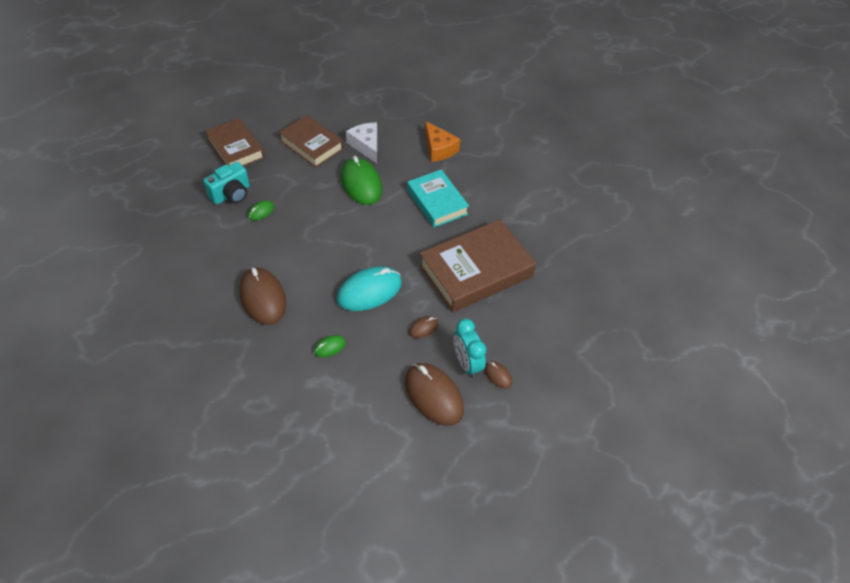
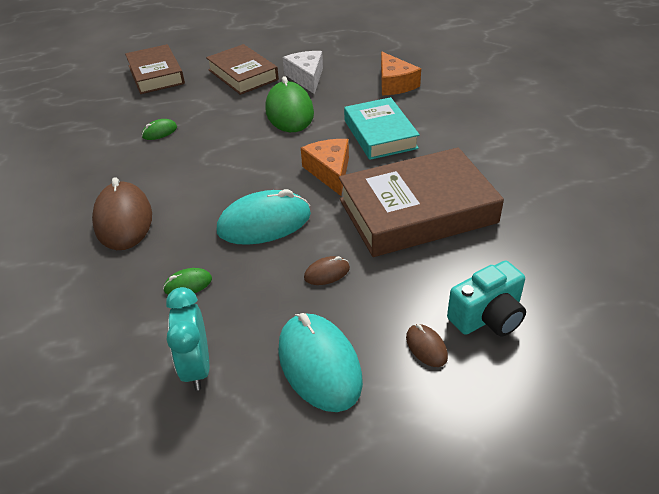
camera: 15 degrees right, 10 degrees down
turquoise camera [203,162,249,204] -> turquoise camera moved to [447,261,526,337]
brown mouse [405,363,464,426] -> turquoise mouse [278,313,363,412]
turquoise clock [454,319,486,378] -> turquoise clock moved to [166,287,209,391]
none -> orange cheese [301,139,349,196]

